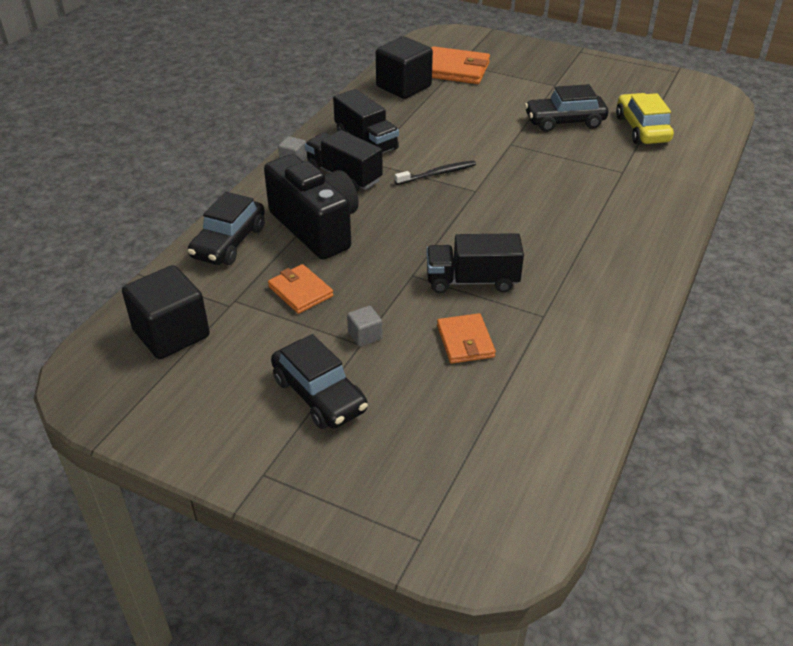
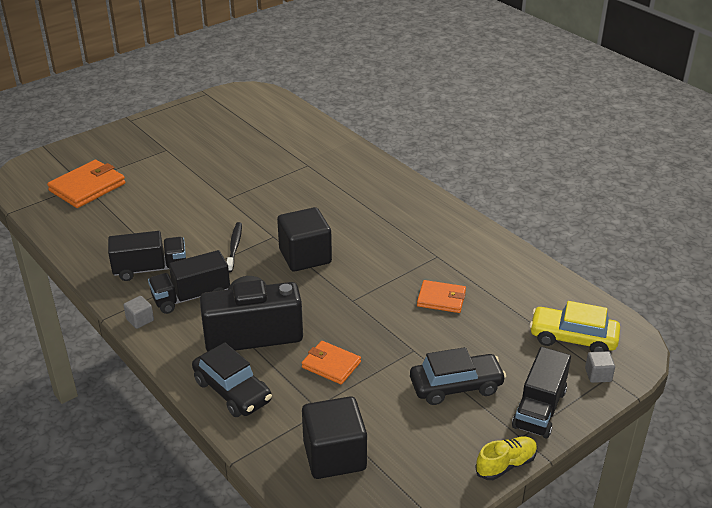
camera: 65 degrees left, 5 degrees down
orange wallet [268,264,333,314] -> orange wallet turned 45 degrees clockwise [302,341,361,384]
grey cube [347,306,382,347] -> grey cube moved to [585,351,615,383]
black cube [376,37,433,99] -> black cube moved to [277,207,332,271]
black truck [426,233,524,293] -> black truck moved to [512,347,571,438]
black car [525,84,608,132] -> none
yellow car [616,93,674,144] -> yellow car moved to [529,301,620,352]
none -> yellow shoe [475,437,537,480]

